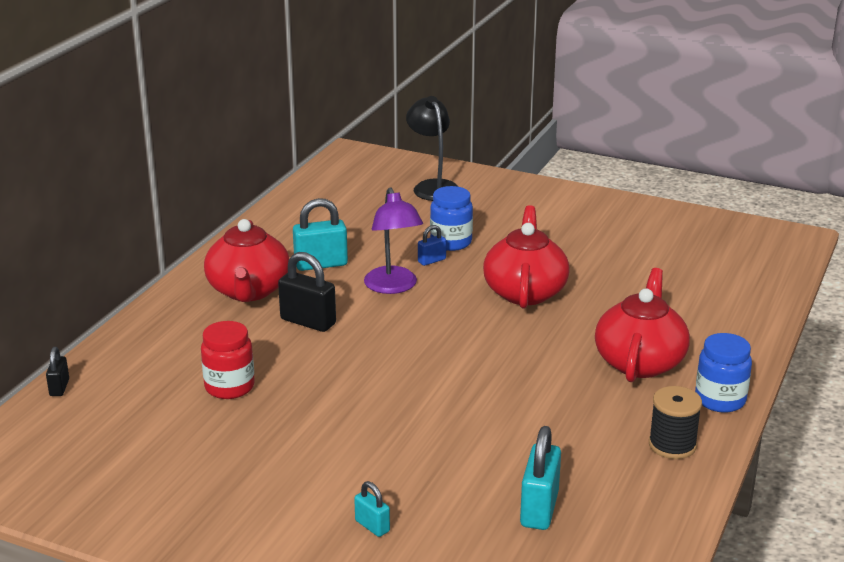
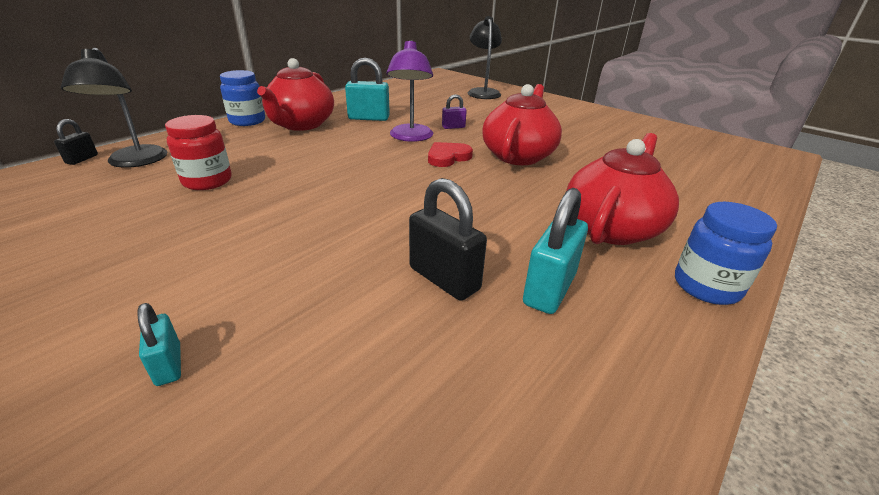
camera: 15 degrees right, 5 degrees up
black padlock [278,252,336,332] -> black padlock moved to [409,178,487,301]
blue padlock [418,225,446,266] -> purple padlock [442,94,467,129]
blue jar [430,186,473,251] -> blue jar moved to [220,70,265,126]
turquoise padlock [520,426,561,530] -> turquoise padlock moved to [523,188,588,314]
black spool [649,386,702,459] -> none
none -> black lamp [61,48,167,168]
none -> red heart [428,142,473,167]

